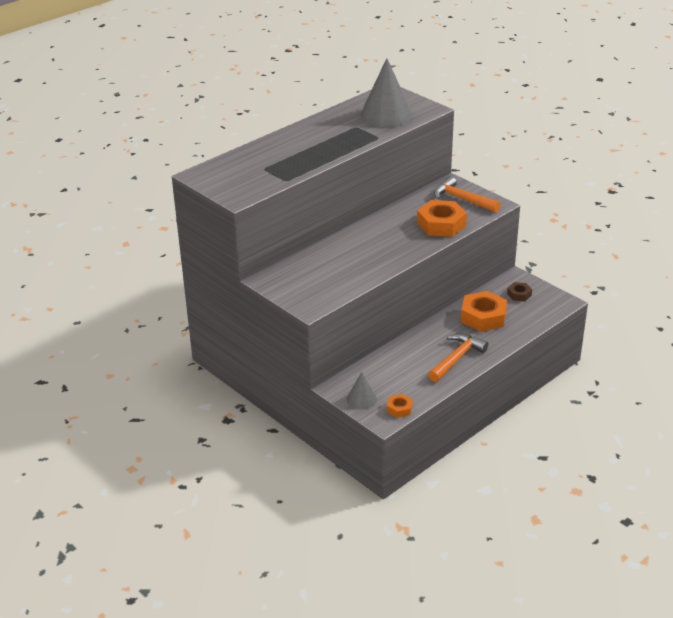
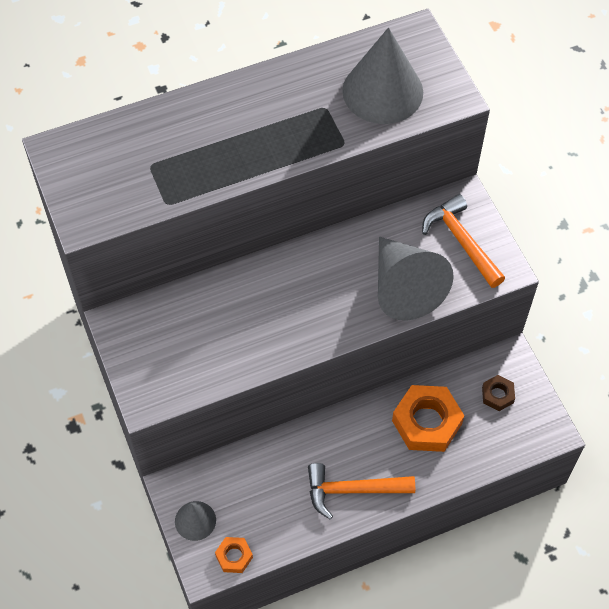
camera: 20 degrees right, 25 degrees up
orange nut [417,200,467,237] -> grey cone [378,237,454,321]
orange hammer [428,334,488,382] -> orange hammer turned 150 degrees counterclockwise [308,463,415,519]

